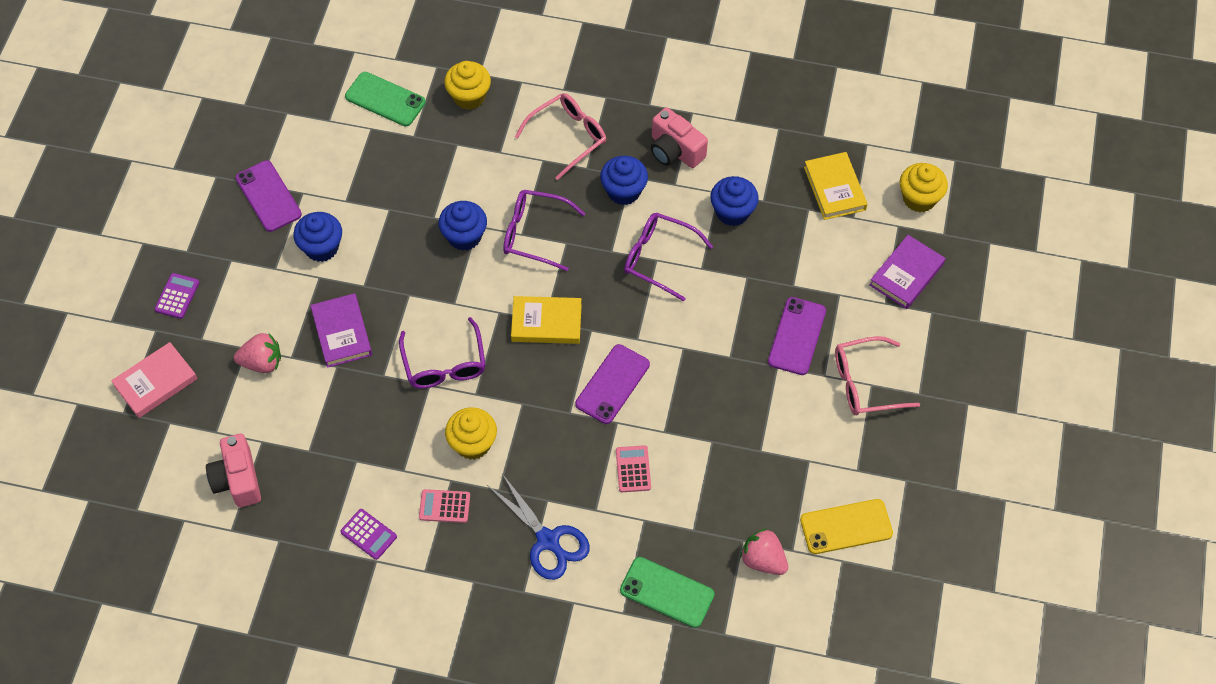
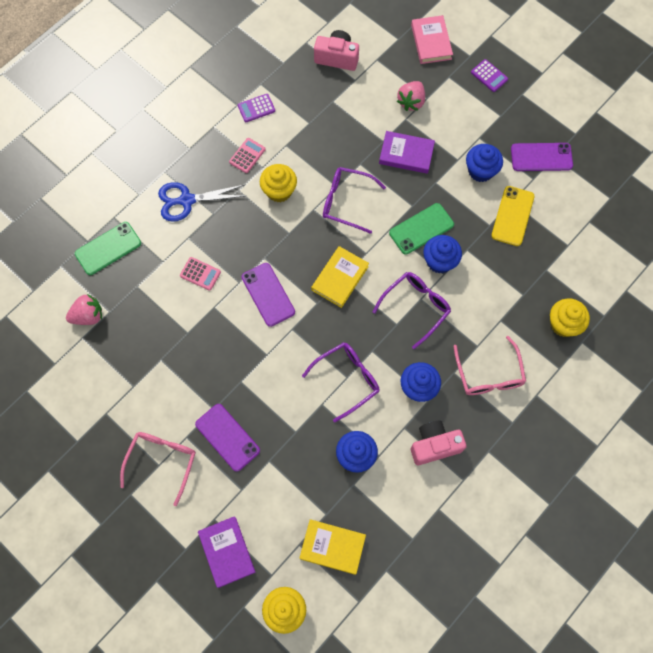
camera: 120 degrees right, 10 degrees up
green phone [345,72,426,126] -> green phone moved to [389,203,454,255]
yellow phone [800,499,893,554] -> yellow phone moved to [491,186,535,246]

